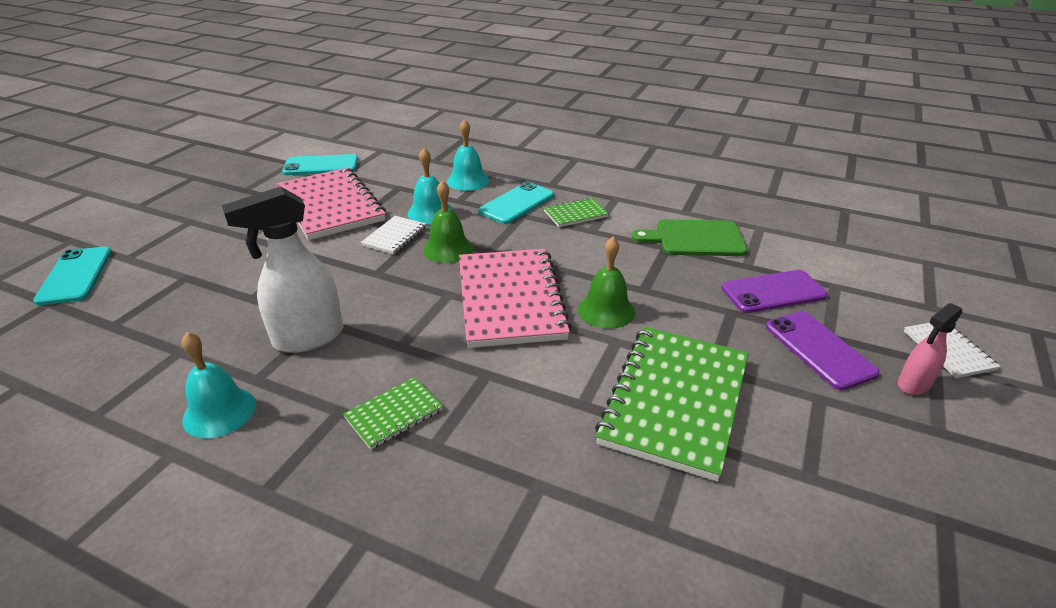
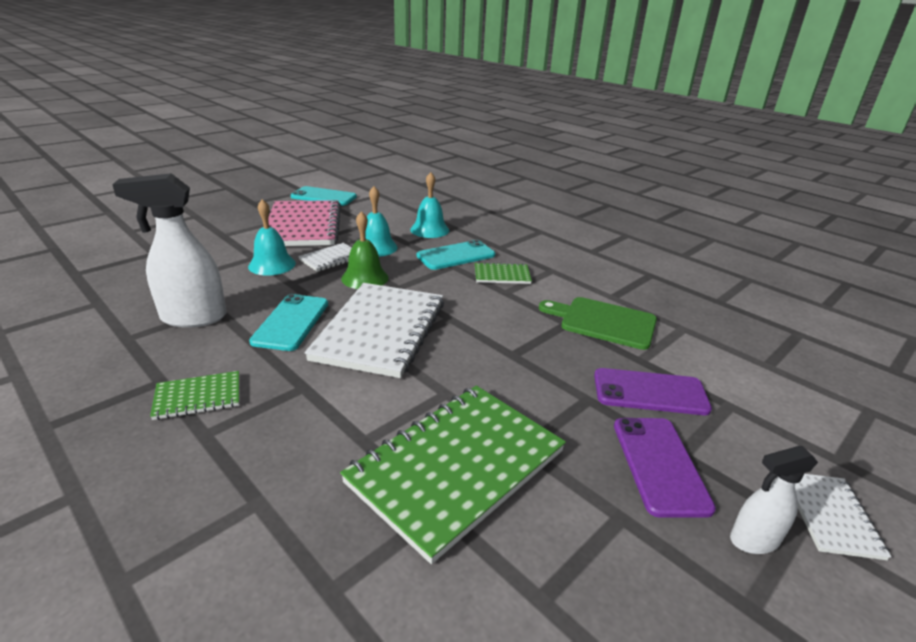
camera: 20 degrees right, 5 degrees down
turquoise phone [33,246,112,305] -> turquoise phone moved to [249,294,328,351]
turquoise bell [182,332,256,438] -> turquoise bell moved to [248,199,296,275]
pink notebook [459,249,572,348] -> white notebook [305,283,444,378]
green bell [578,237,635,329] -> none
pink spray bottle [898,303,962,395] -> white spray bottle [730,446,818,554]

